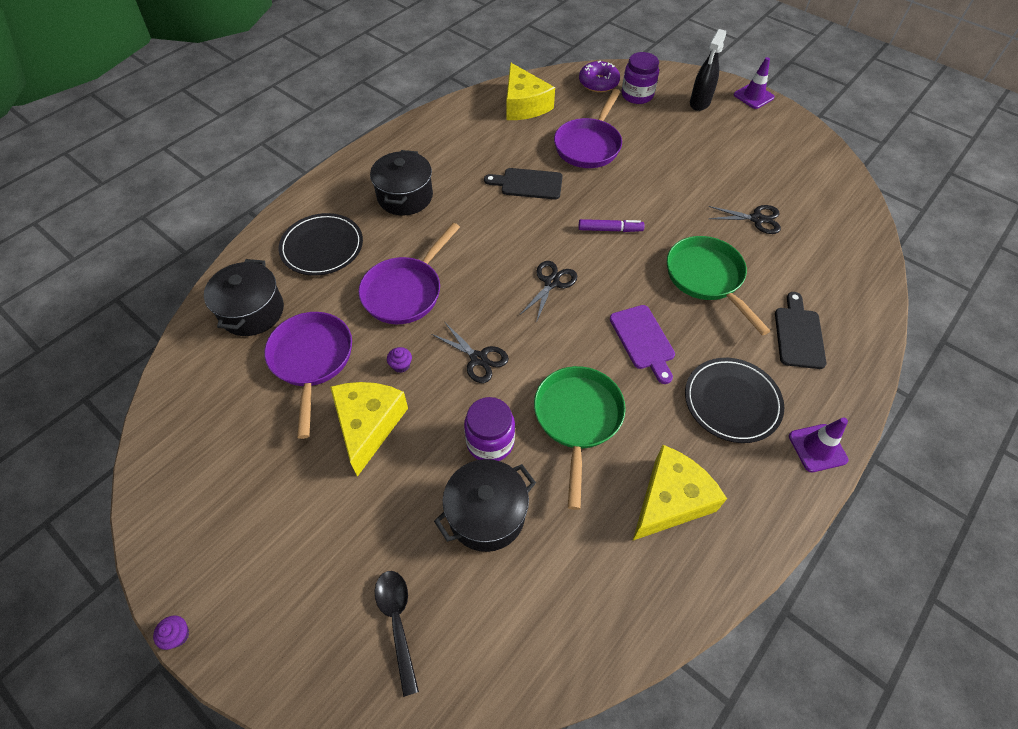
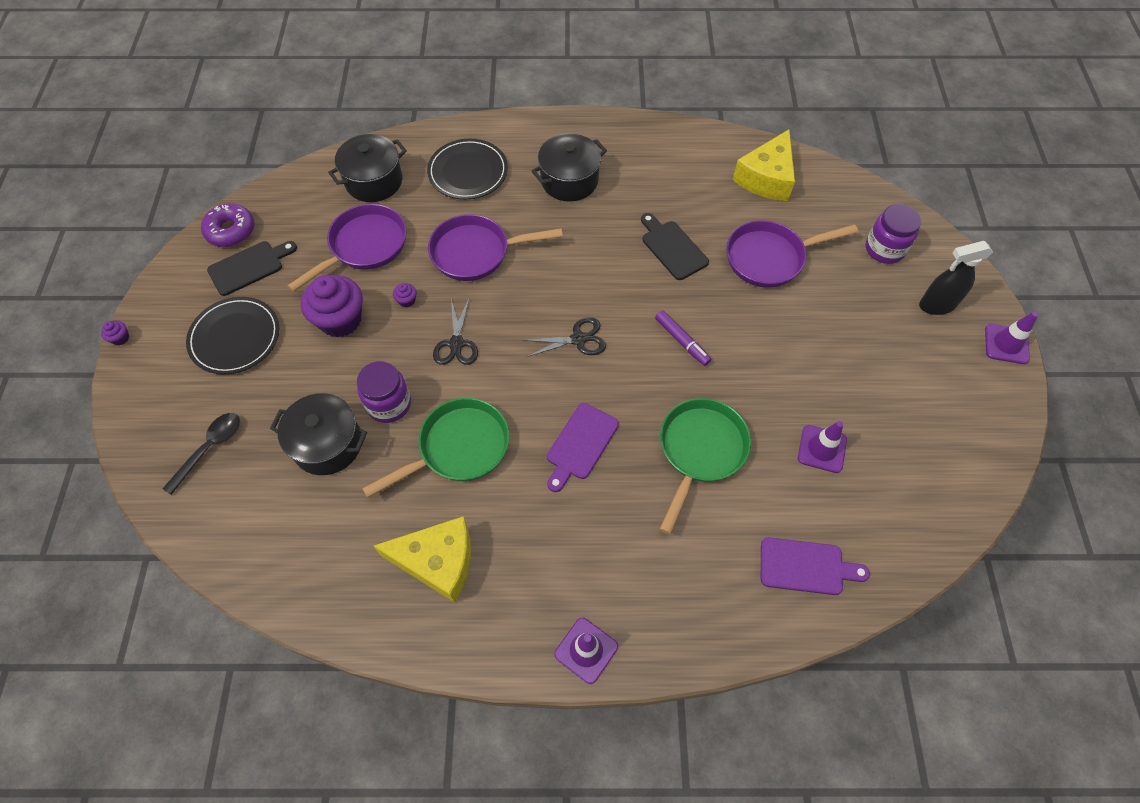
camera: 50 degrees right, 5 degrees up
yellow cheese [330,382,408,477] -> purple cupcake [301,275,363,337]
purple donut [579,61,620,93] -> purple donut moved to [201,203,254,247]
black plate [685,358,784,443] -> black plate moved to [186,297,279,374]
black scissors [708,205,781,234] -> purple traffic cone [798,421,847,473]
black cutting board [775,292,827,369] -> black cutting board moved to [207,241,297,296]
none -> purple cutting board [761,537,870,595]

